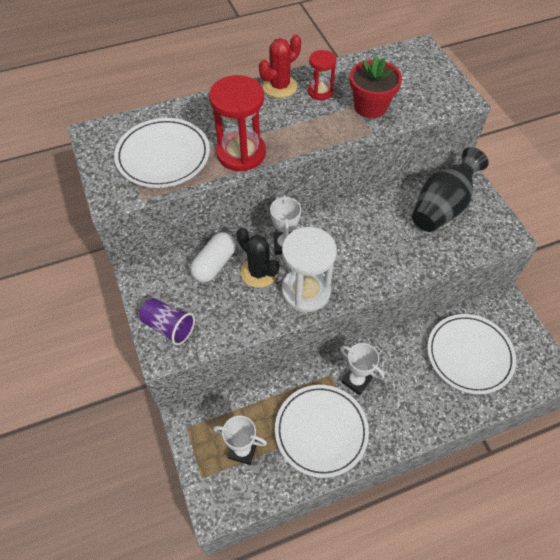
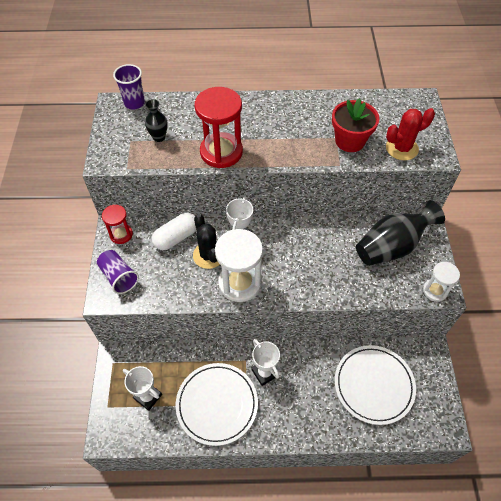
camera: 20 degrees right, 0 degrees up
white plate [114,118,210,188] -> black vase [145,99,168,142]
red cactus [259,35,301,98] -> red cactus moved to [386,108,435,160]
red hourglass [308,50,336,100] -> red hourglass moved to [102,205,133,244]
none -> purple cup [113,64,145,110]
none -> white hourglass [423,262,460,302]

